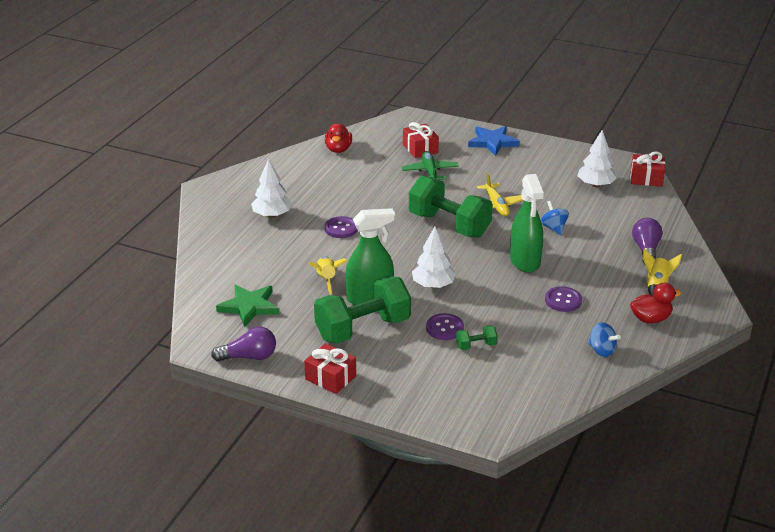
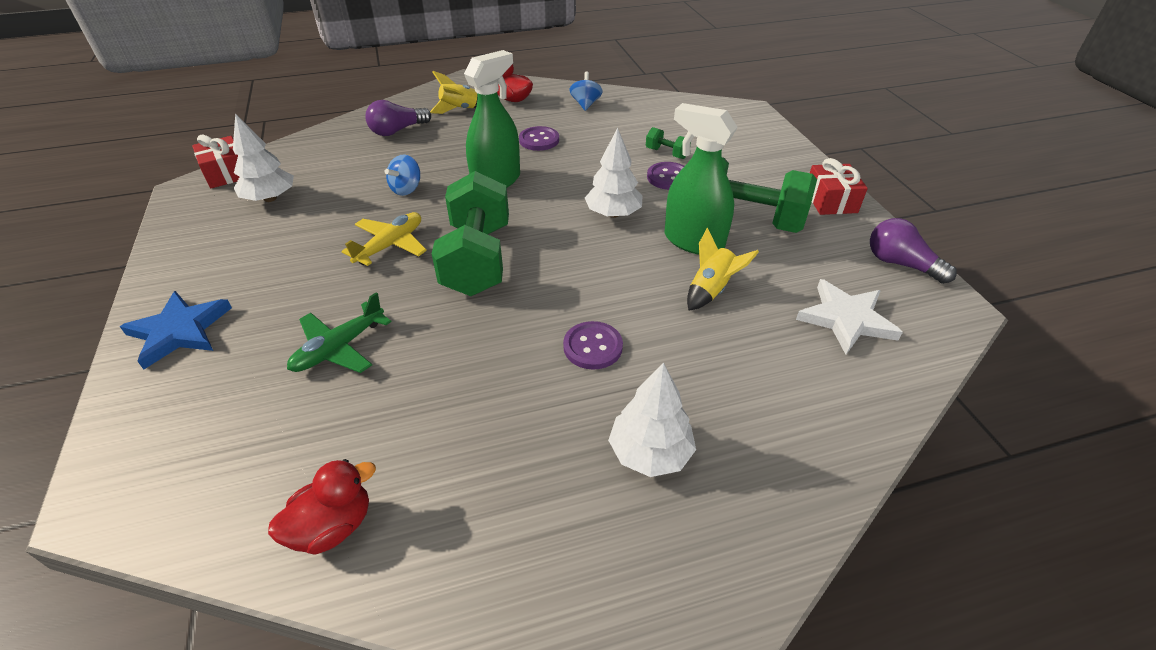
camera: 130 degrees left, 10 degrees up
green star [216,284,279,327] -> white star [796,279,903,354]
red gift [403,122,439,158] -> none

